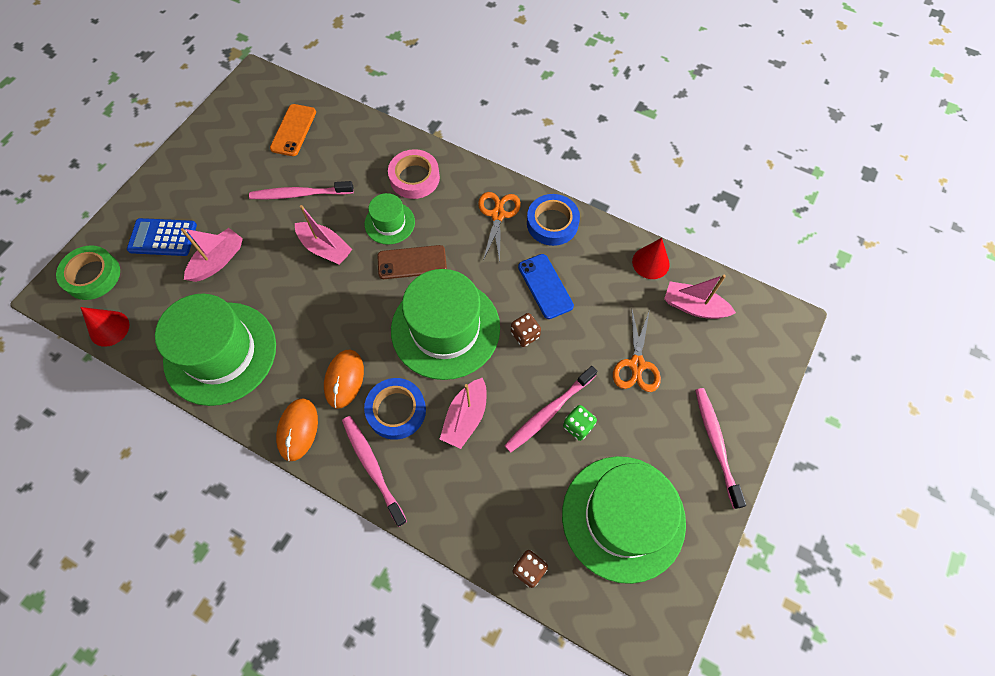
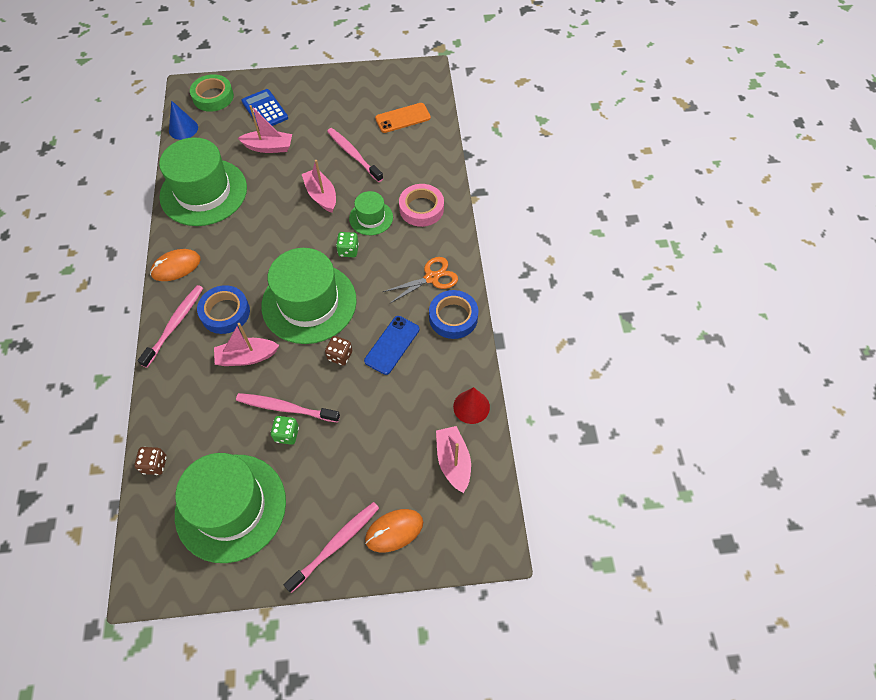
camera: 55 degrees right, 5 degrees down
red cone [80,307,129,347] -> blue cone [169,100,198,140]
pink boat [295,205,352,265] -> pink boat turned 150 degrees clockwise [302,160,336,213]
orange mouse [324,350,364,409] -> orange mouse moved to [365,509,423,552]
brown phone [377,245,447,279] -> green dice [336,232,359,257]
orange scissors [613,310,661,392] -> none

